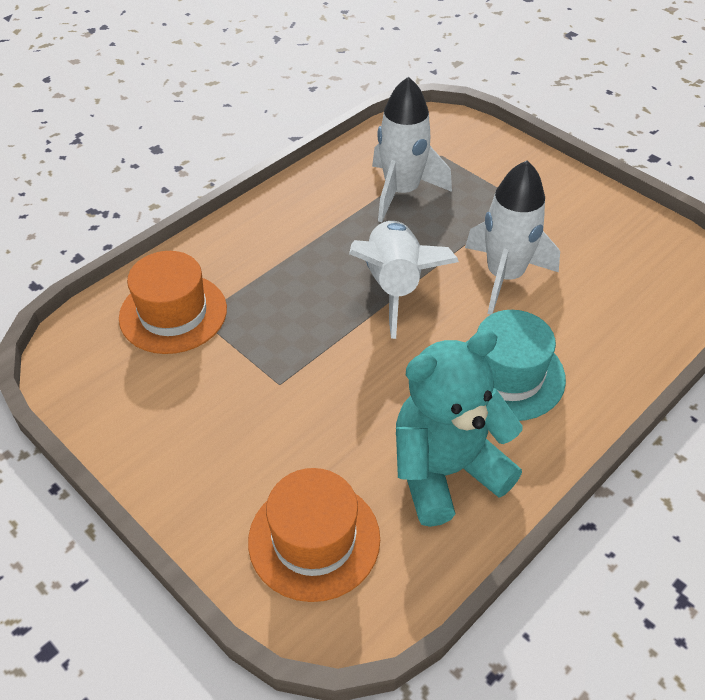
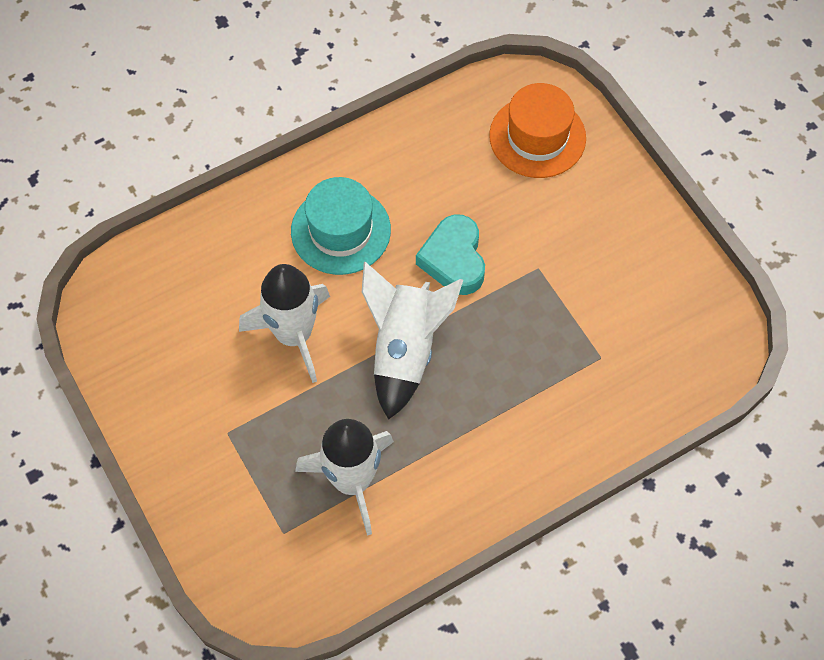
camera: 165 degrees left, 15 degrees up
orange hat [119,251,227,354] -> none
turquoise teddy bear [396,329,523,527] -> none
none -> turquoise heart [416,214,485,295]

